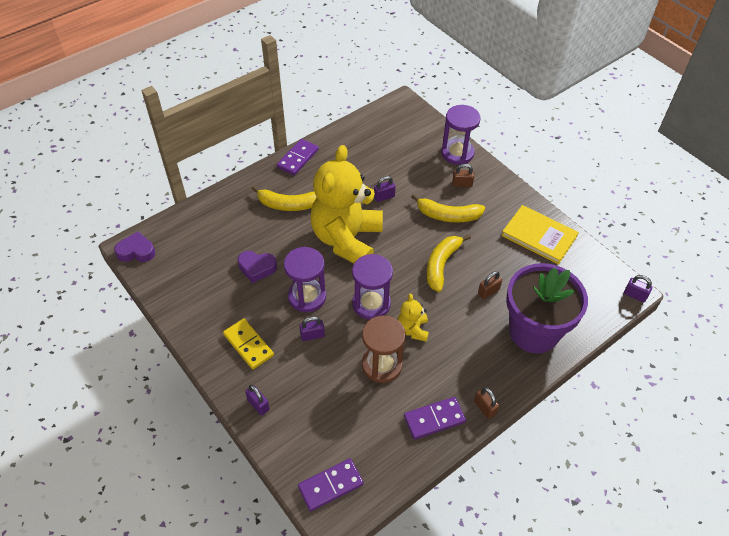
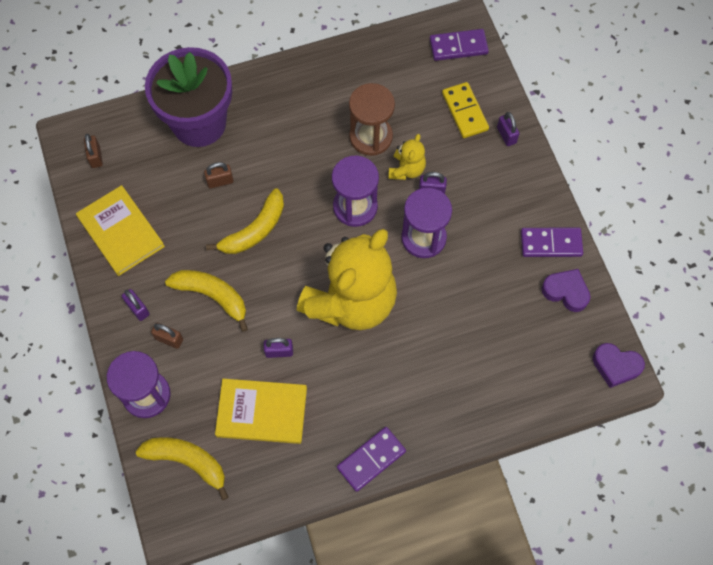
camera: 160 degrees left, 15 degrees up
yellow domino [223,319,274,369] -> yellow domino moved to [442,82,489,138]
purple heart [238,251,277,283] -> purple heart moved to [542,269,591,312]
yellow banana [252,186,317,211] -> yellow banana moved to [136,437,229,500]
yellow teddy bear [398,294,429,342] -> yellow teddy bear moved to [389,134,426,180]
purple domino [404,397,466,440] -> purple domino moved to [521,228,583,257]
brown padlock [474,387,499,419] -> brown padlock moved to [84,134,103,168]
purple padlock [624,275,652,302] -> purple padlock moved to [122,289,150,321]
none -> yellow book [215,379,307,444]

